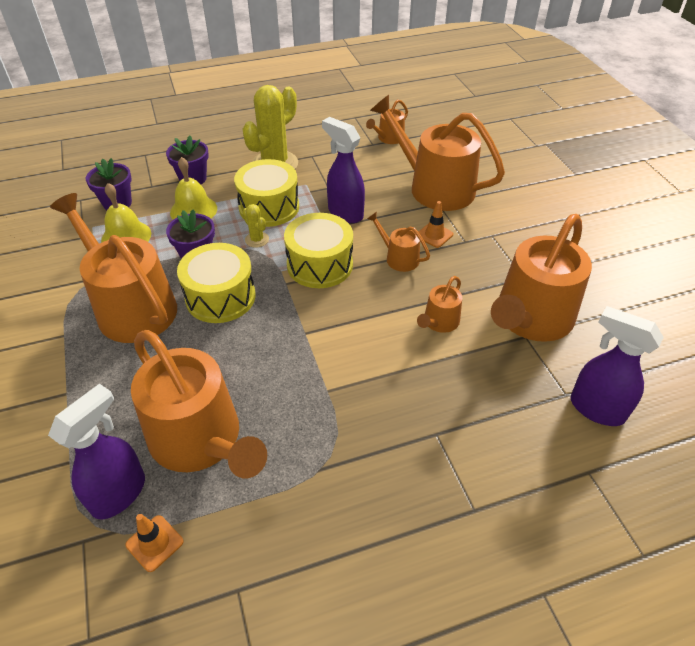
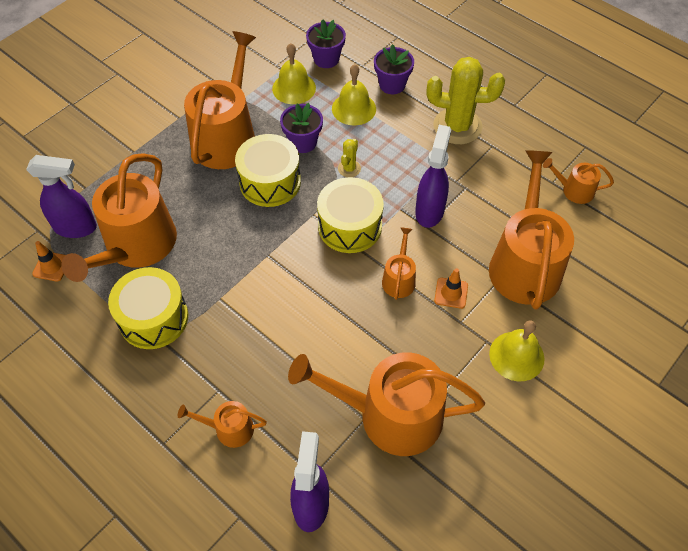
camera: 60 degrees right, 10 degrees up
yellow drum [234,159,299,227] -> yellow drum moved to [108,267,188,349]
orange watering can [417,276,462,333] -> orange watering can moved to [178,401,267,448]
none -> yellow bell [489,320,545,381]

